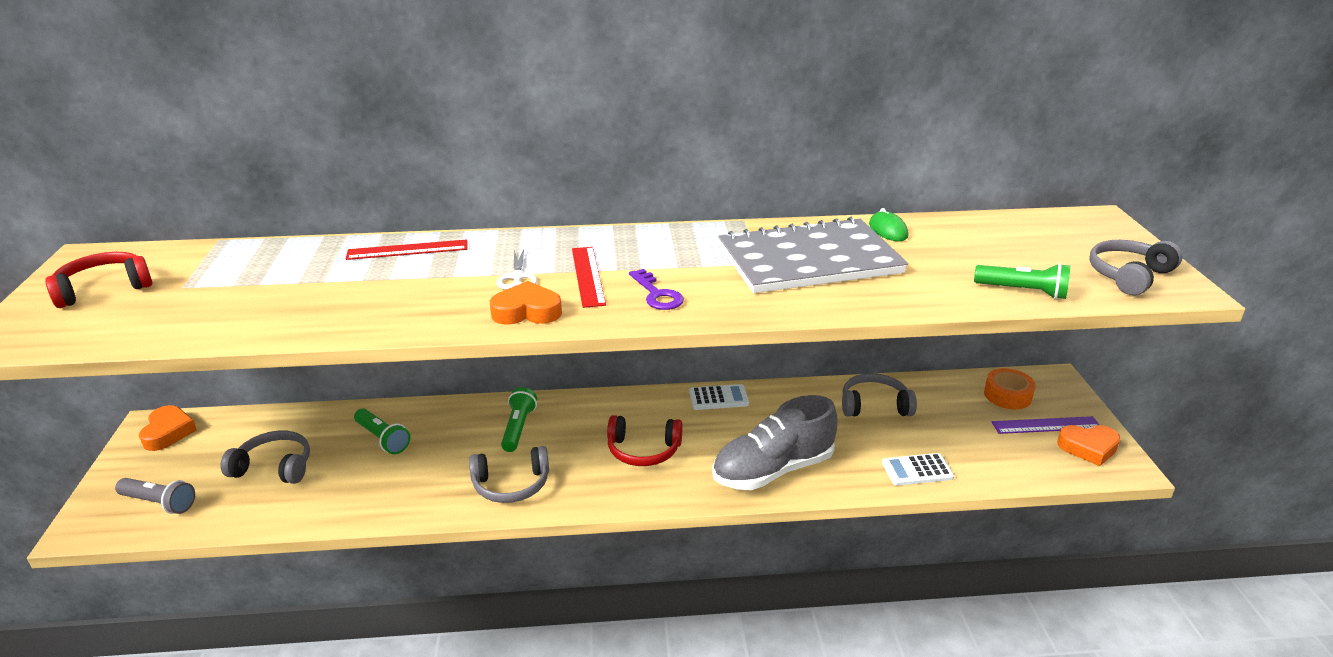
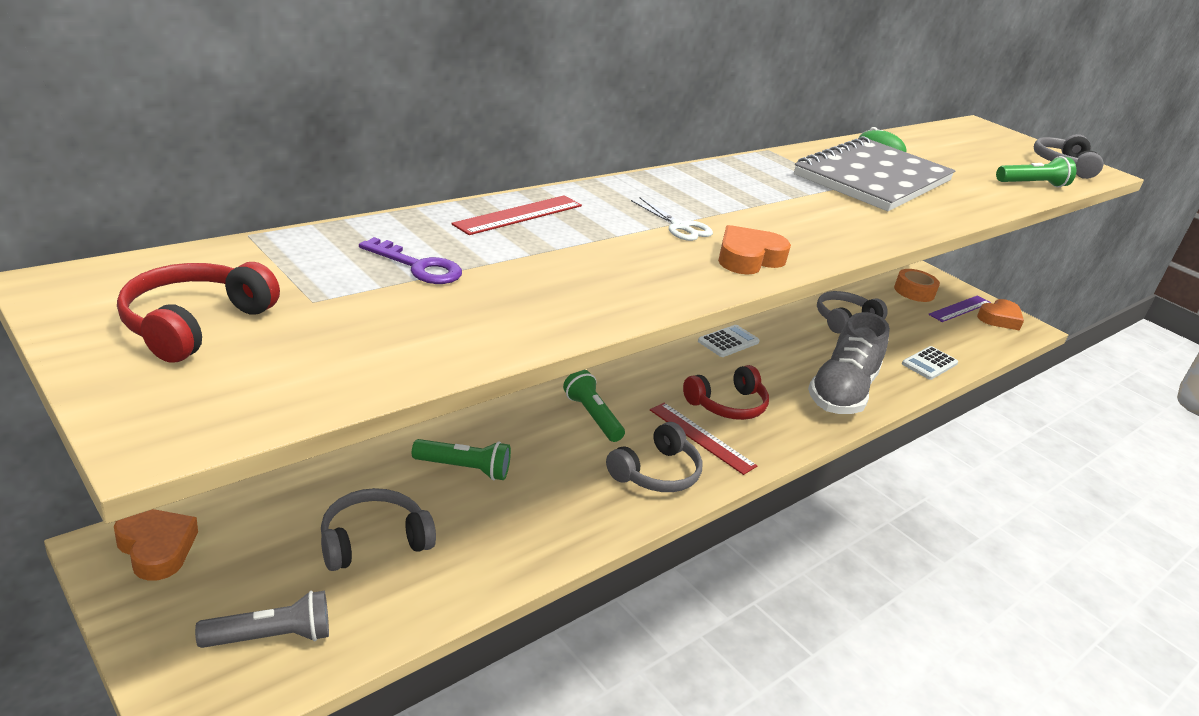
camera: 40 degrees left, 0 degrees up
red ruler [572,247,606,308] -> red ruler moved to [650,403,757,475]
purple key [629,269,684,310] -> purple key moved to [359,237,462,284]

